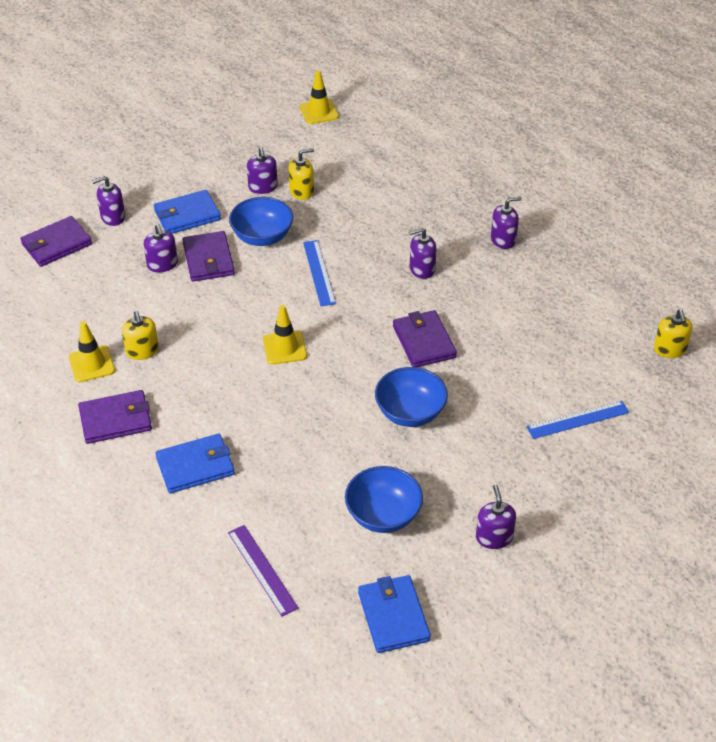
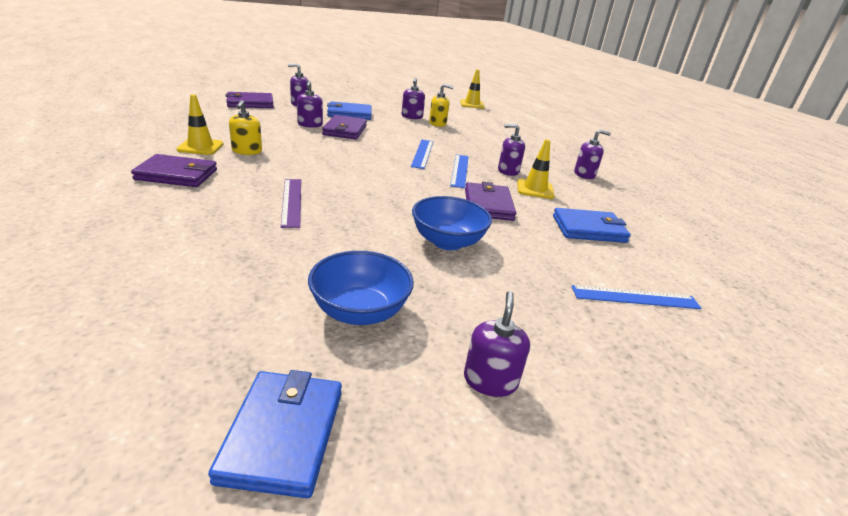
camera: 15 degrees right, 15 degrees down
blue wallet [155,434,235,493] -> blue wallet moved to [553,208,631,243]
purple ruler [228,525,299,616] -> purple ruler moved to [281,179,301,228]
blue bowl [229,197,293,246] -> none
yellow traffic cone [263,305,307,365] -> yellow traffic cone moved to [517,139,555,199]
yellow soap dispenser [654,309,692,358] -> none
none -> blue ruler [450,154,469,188]

